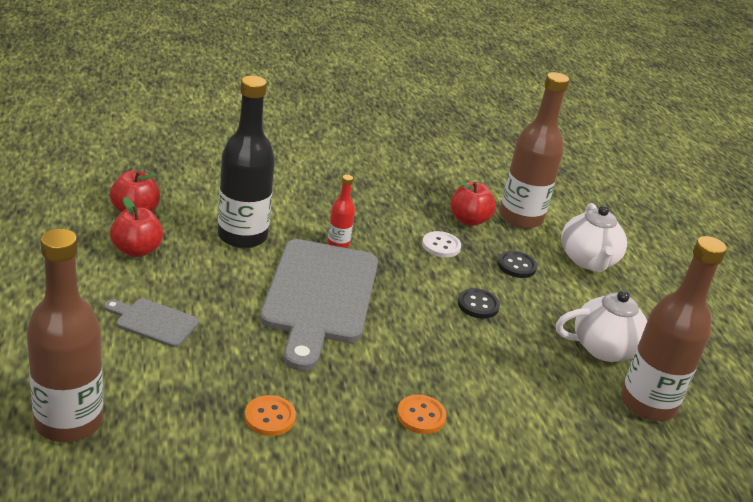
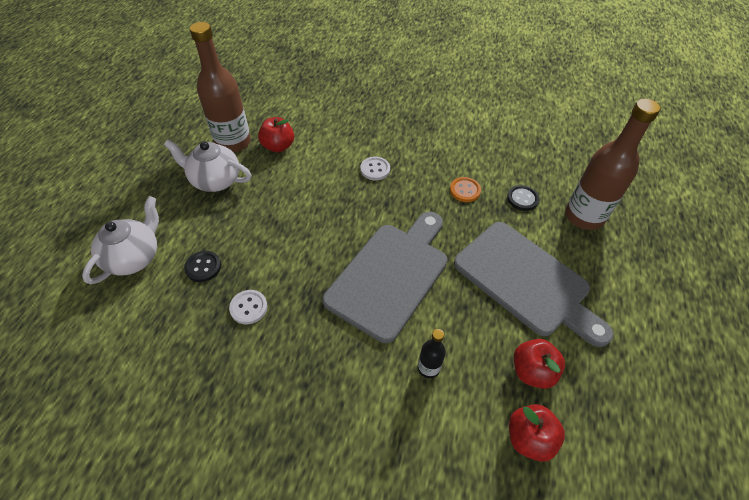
camera: 150 degrees left, 20 degrees up
grey cutting board [104,298,199,347] -> grey cutting board [454,222,613,347], size x2.20
black bottle [218,76,275,248] -> black bottle [418,329,446,378], size x0.46
red bottle [327,175,355,248] -> none
orange button [397,394,447,434] -> white button [361,157,390,180]
red apple [450,182,496,226] -> red apple moved to [258,117,294,152]
black button [458,288,500,319] -> black button moved to [507,185,539,211]
brown bottle [500,72,569,229] -> none

